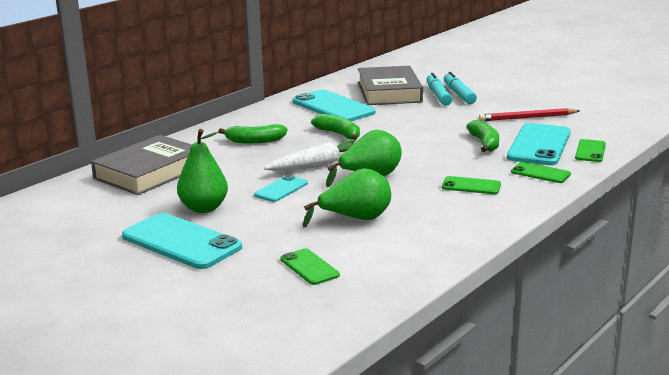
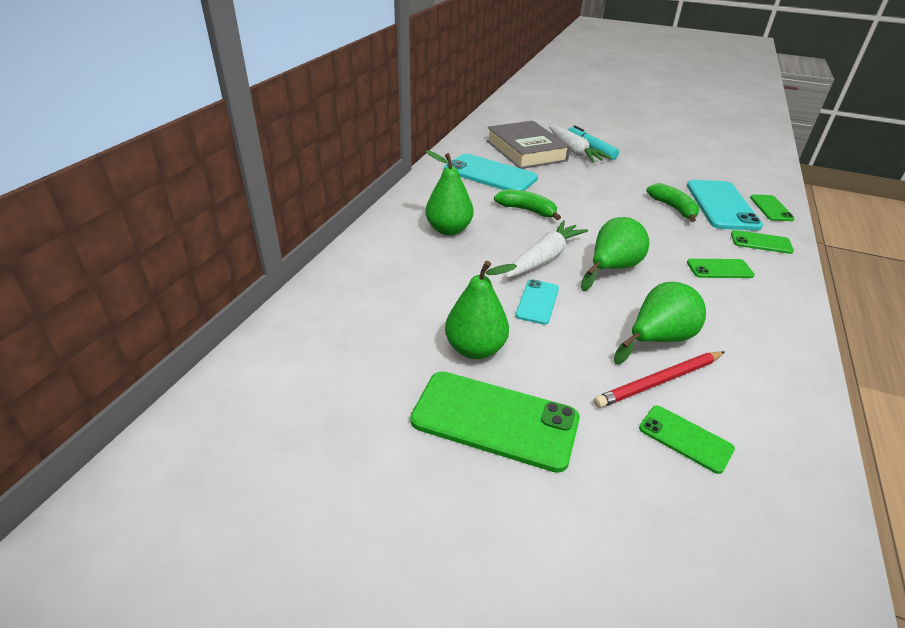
camera: 20 degrees left, 15 degrees up
grey book [91,135,192,195] -> none
turquoise phone [122,213,242,269] -> green phone [410,371,580,473]
green banana [218,124,287,144] -> green pear [425,150,473,235]
turquoise marker [426,73,452,106] -> white carrot [549,126,612,162]
red pencil [479,108,580,121] -> red pencil moved to [594,351,725,408]

